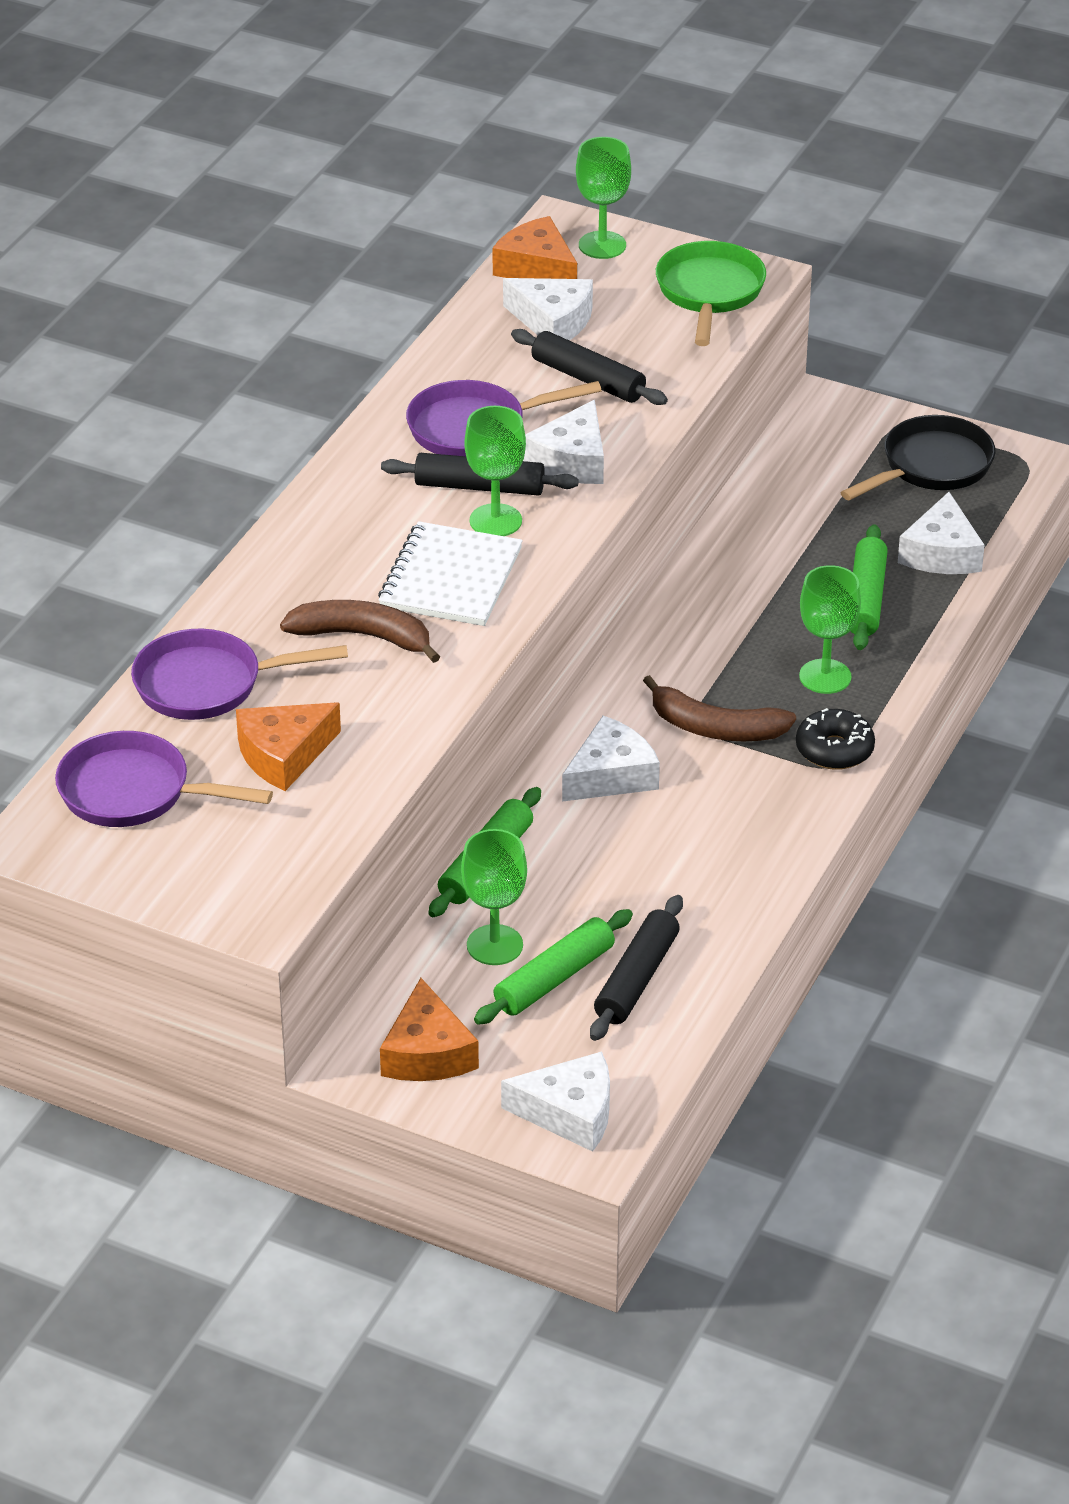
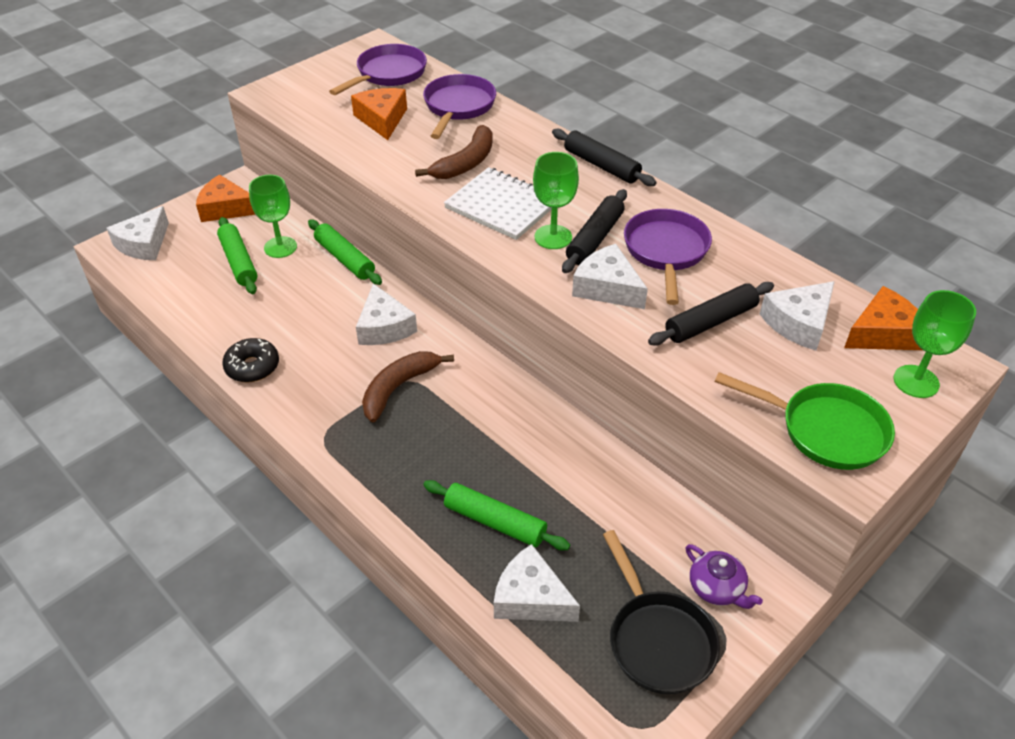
camera: 110 degrees right, 5 degrees up
black rolling pin [590,895,683,1041] -> black rolling pin moved to [552,129,656,186]
black donut [796,708,875,770] -> black donut moved to [222,338,279,382]
green goblet [799,565,861,694] -> none
none -> purple teapot [686,544,763,609]

